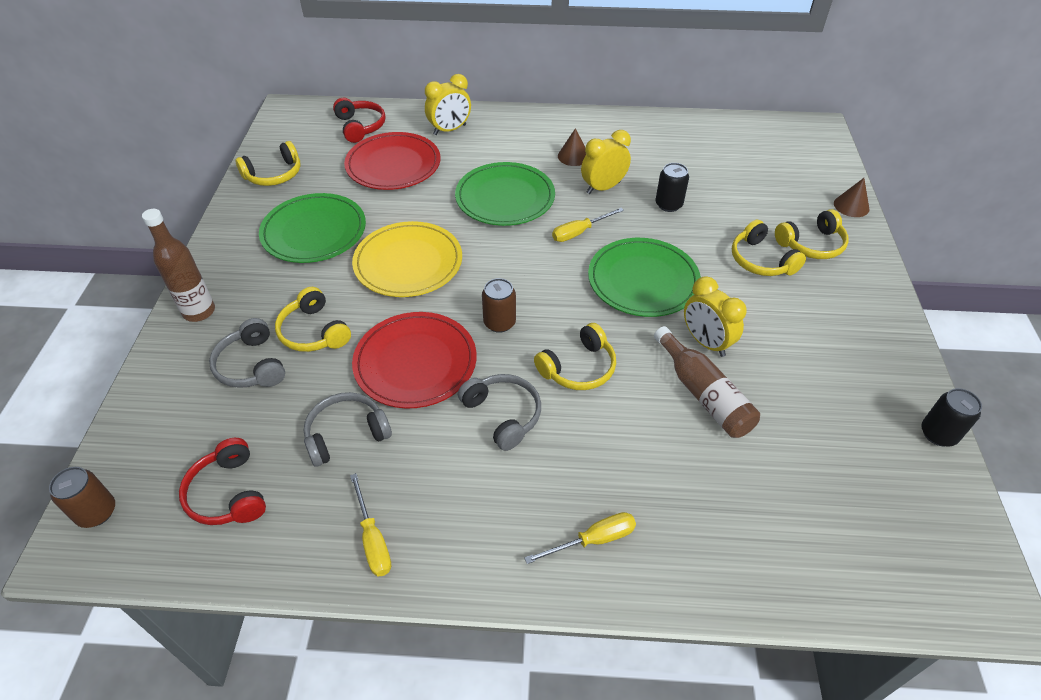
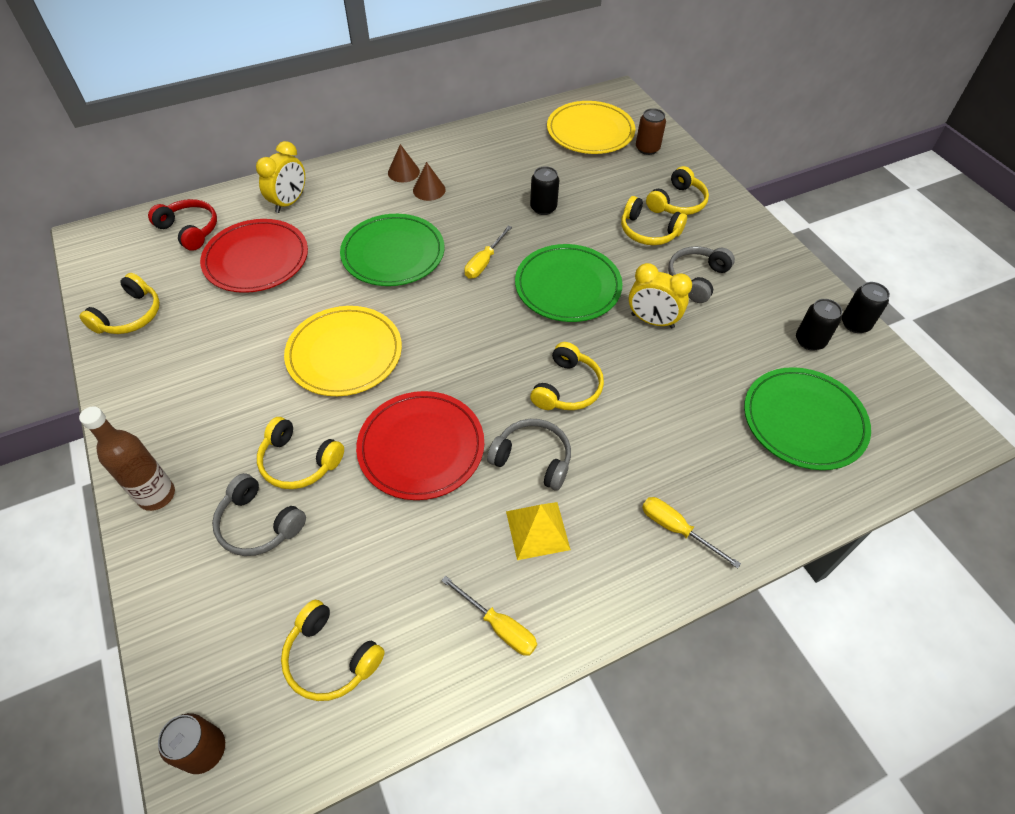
camera: 30 degrees left, 5 degrees up
red headphones [179,438,266,525] -> yellow headphones [281,600,385,701]
green plate [259,193,366,263] -> green plate moved to [744,367,871,470]
grey headphones [304,392,392,467] -> grey headphones moved to [668,246,735,303]
brown can [482,278,516,333] -> brown can moved to [636,108,666,155]
yellow screwdriver [524,512,636,564] -> yellow screwdriver turned 90 degrees counterclockwise [642,497,741,569]
yellow clock [581,130,631,194] -> none
brown bottle [654,326,760,438] -> none
brown cone [834,178,870,217] -> brown cone moved to [388,144,420,182]
none -> yellow pyramid [506,502,571,560]
none -> yellow plate [547,101,635,154]
none -> black can [796,299,842,351]

